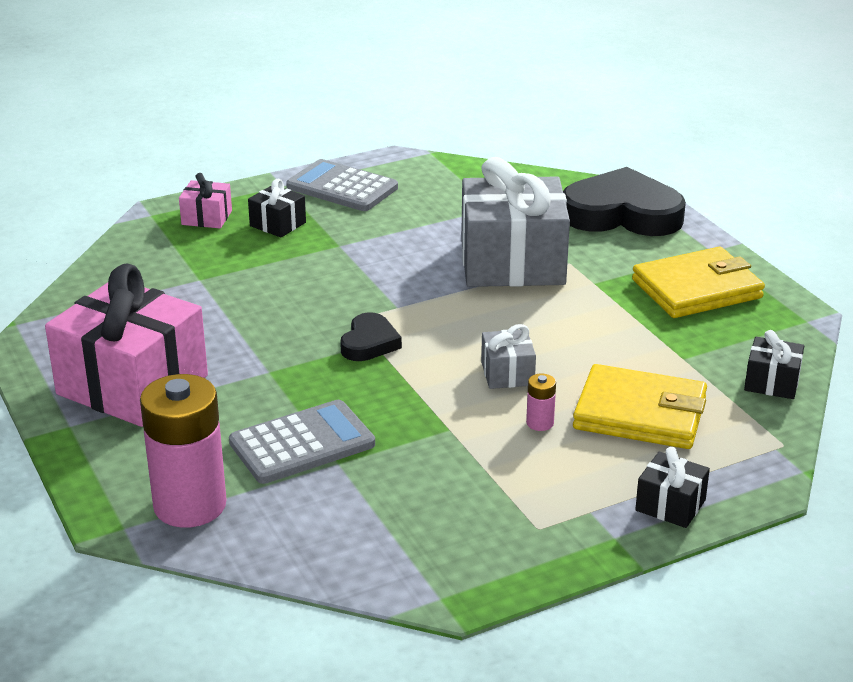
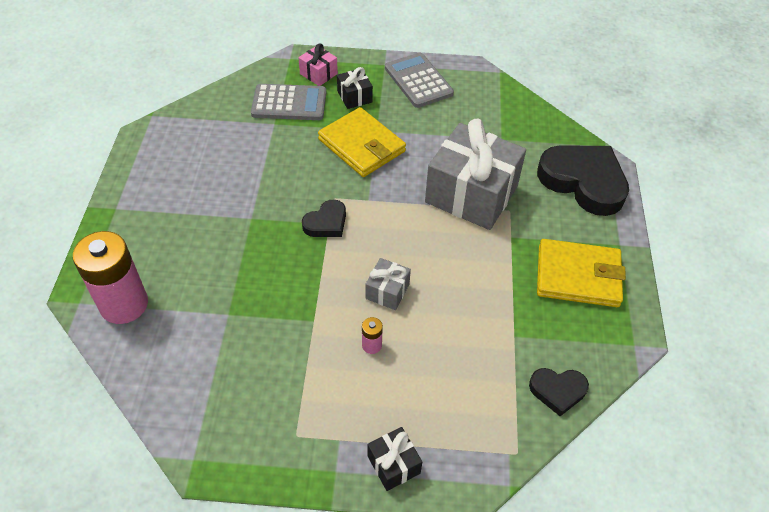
camera: 30 degrees right, 20 degrees up
pink gift [45,263,208,427] -> none
grey calculator [229,400,375,484] -> grey calculator moved to [251,84,327,120]
yellow wallet [573,364,707,449] -> yellow wallet moved to [318,107,406,177]
black gift [744,330,804,399] -> black heart [529,368,589,416]

